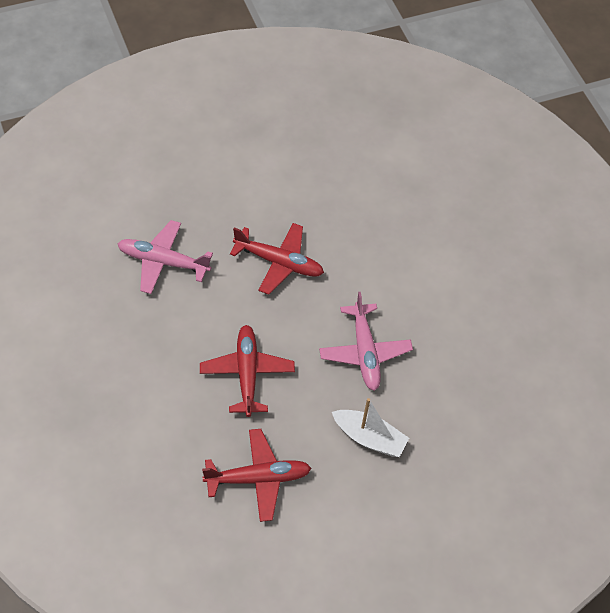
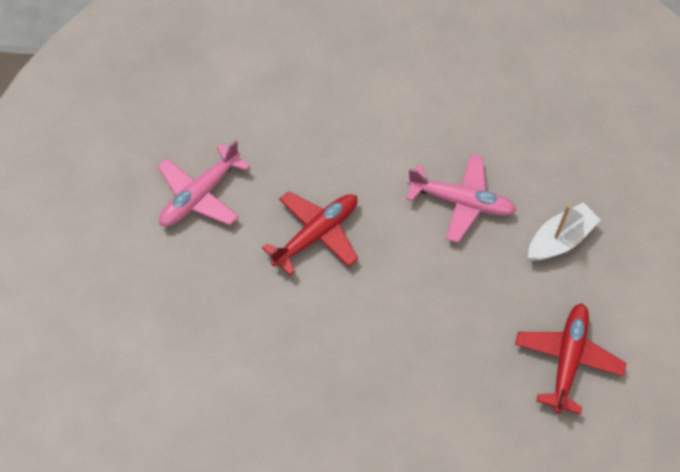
camera: 60 degrees left, 5 degrees up
pink plane [118,220,213,294] -> pink plane moved to [158,140,250,226]
red plane [200,325,295,417] -> none

